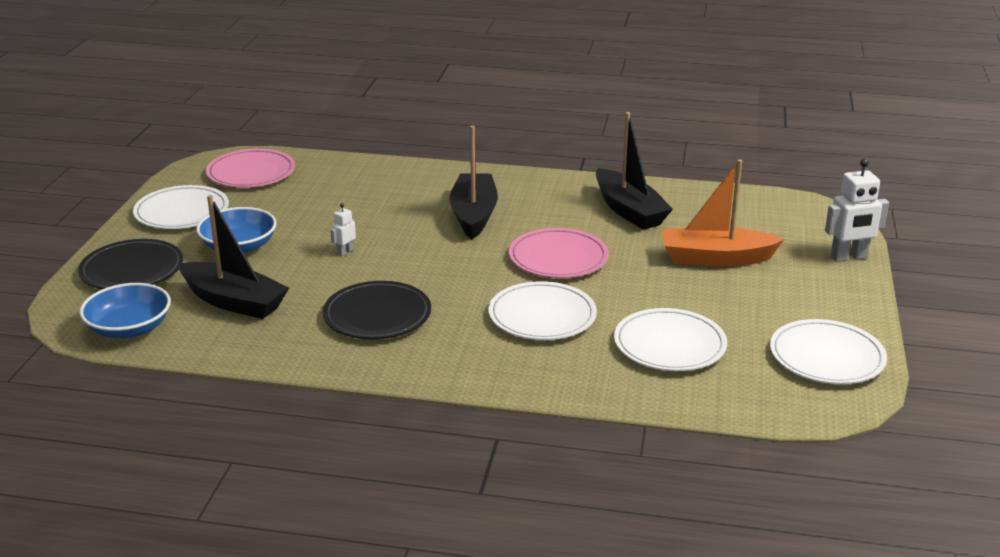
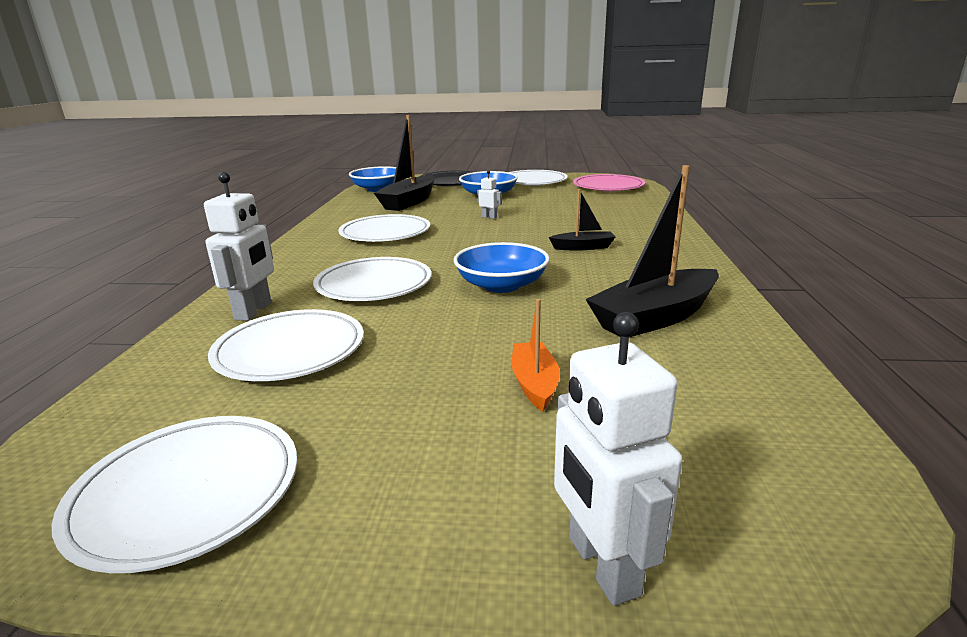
camera: 85 degrees right, 5 degrees down
black plate [323,281,431,339] -> white plate [338,214,430,242]
black boat [449,126,498,239] -> black boat [549,189,615,251], size x0.54
pink plate [509,228,609,278] -> blue bowl [454,242,550,293]
orange boat [661,159,784,266] -> orange boat [512,299,560,411], size x0.54
none -> white robot [204,172,274,321]

